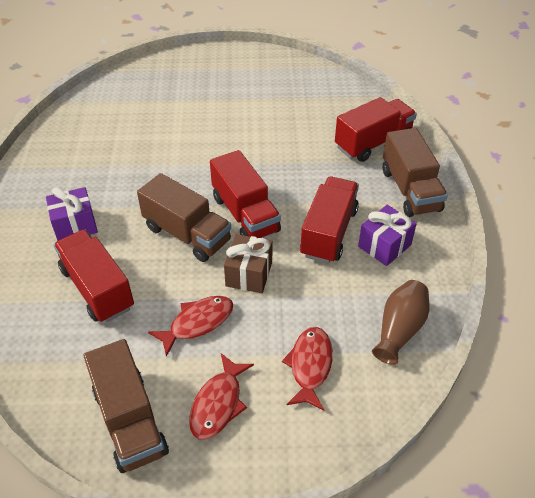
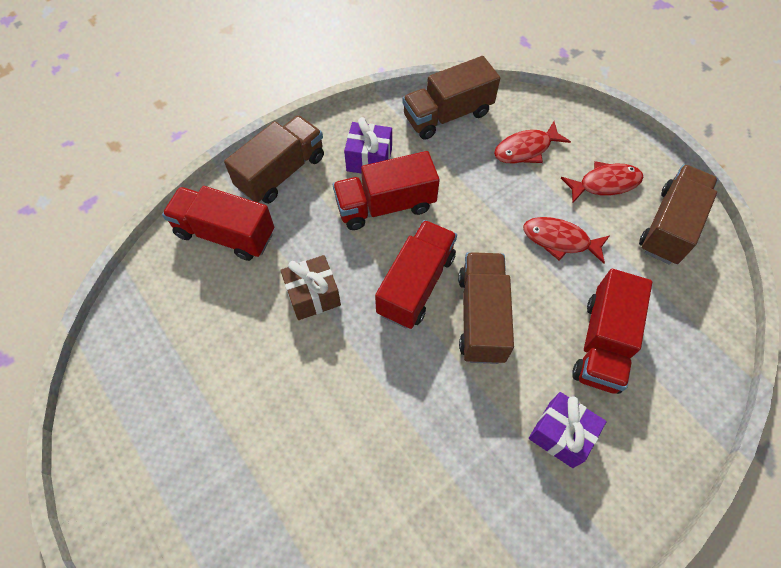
camera: 125 degrees left, 15 degrees up
brown gift [224,234,272,293] -> brown gift moved to [280,255,341,320]
brown vase [372,280,430,365] -> brown truck [402,56,500,140]

